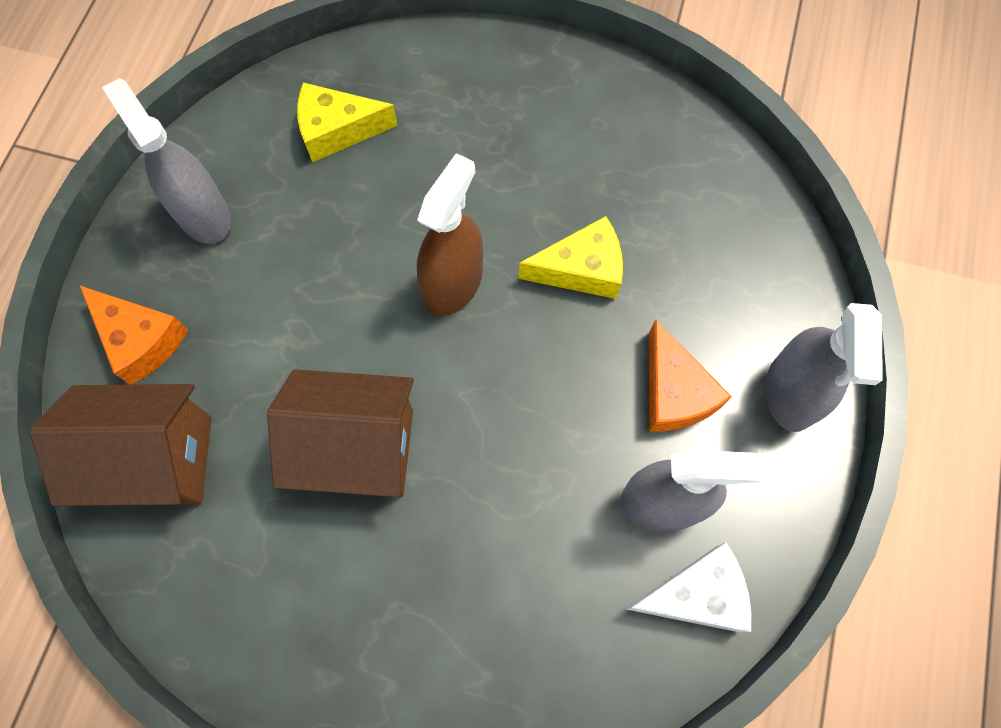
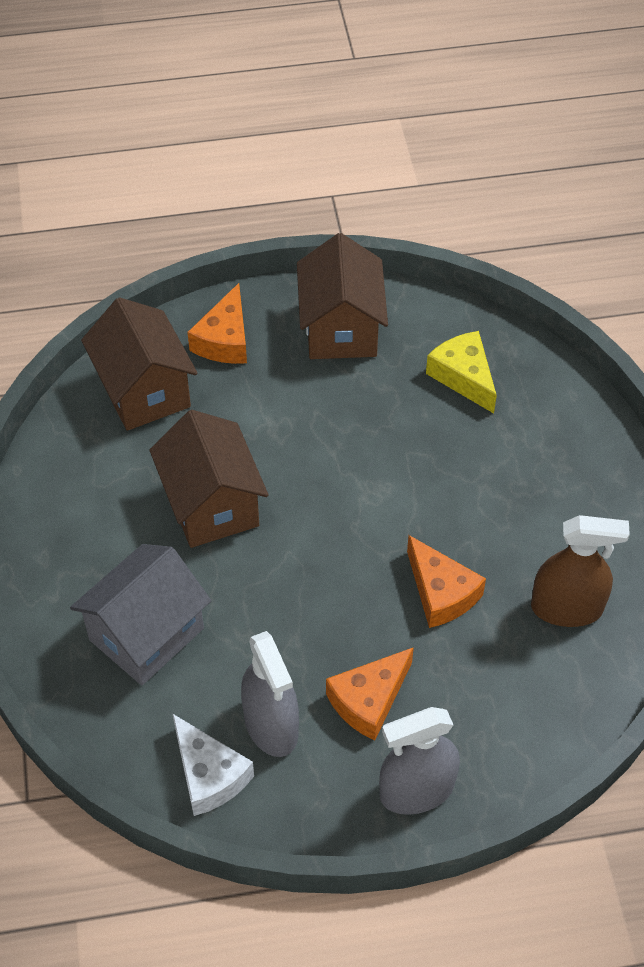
camera: 65 degrees right, 15 degrees down
grey spray bottle [102,78,231,244] -> brown house [297,233,388,359]
brown spray bottle [417,153,483,316] -> brown spray bottle moved to [531,515,630,627]
yellow cheese [519,216,623,299] -> orange cheese [407,535,486,628]
none -> grey house [70,544,211,685]

